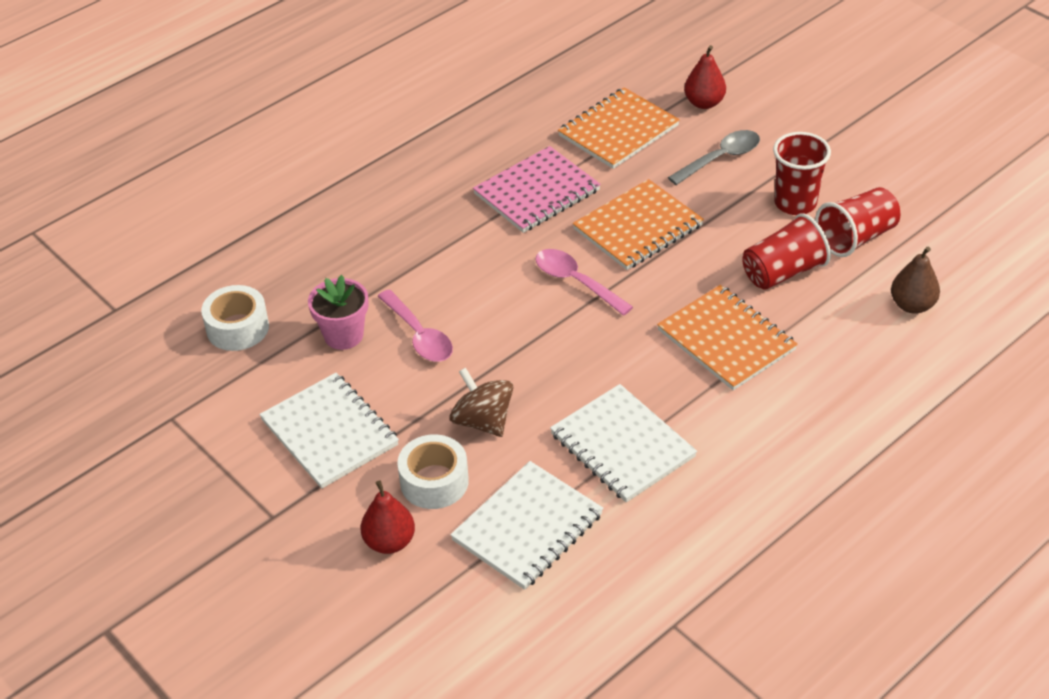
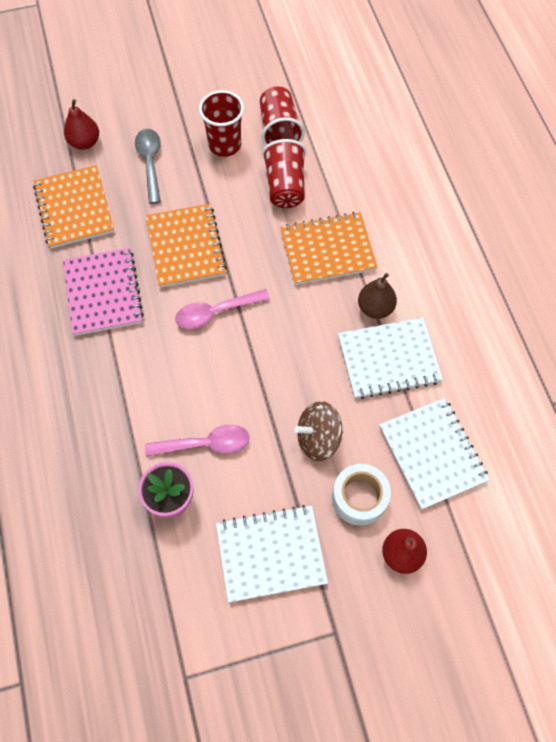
camera: 65 degrees left, 20 degrees up
white tape [201,285,269,351] -> none
brown pear [891,247,940,314] -> brown pear moved to [358,273,397,319]

